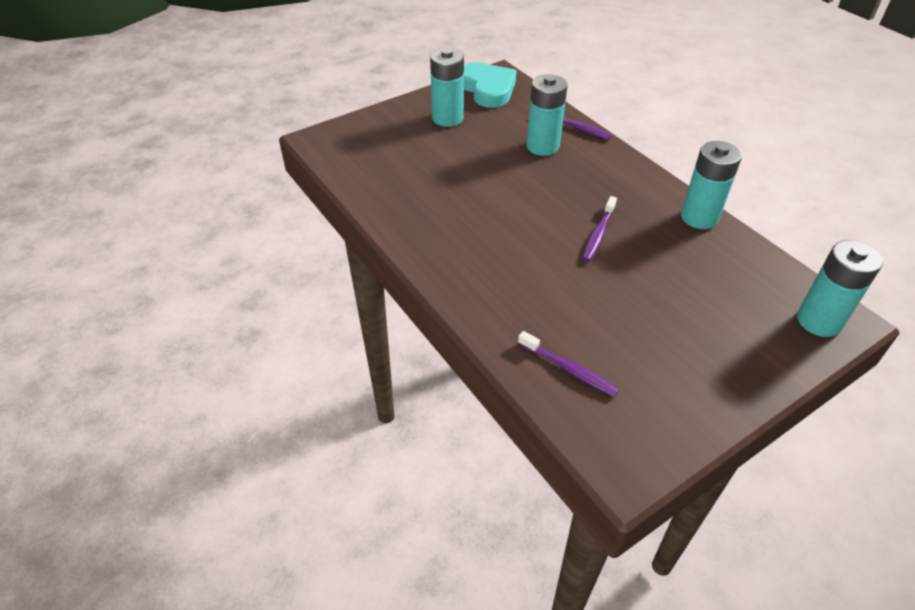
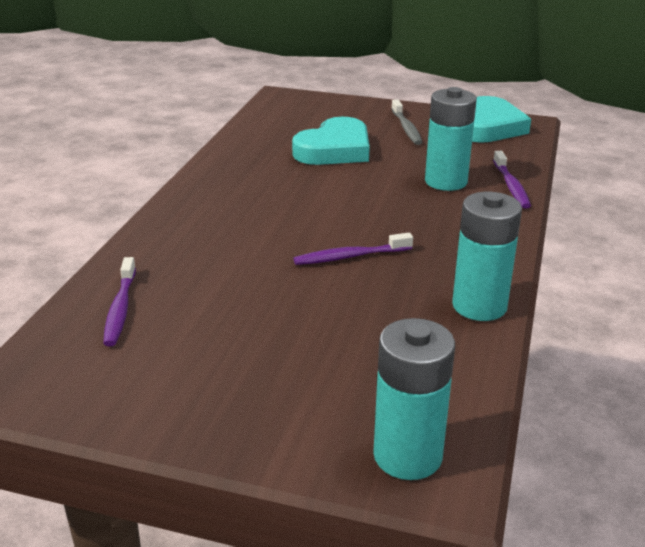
camera: 50 degrees right, 15 degrees down
turquoise battery [430,48,464,127] -> grey toothbrush [391,99,423,145]
none -> turquoise heart [292,117,370,165]

